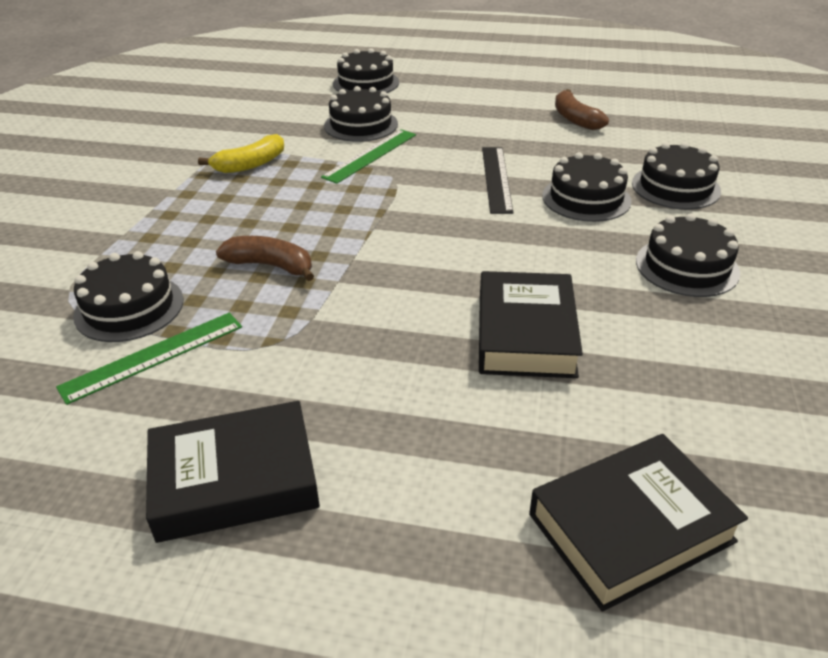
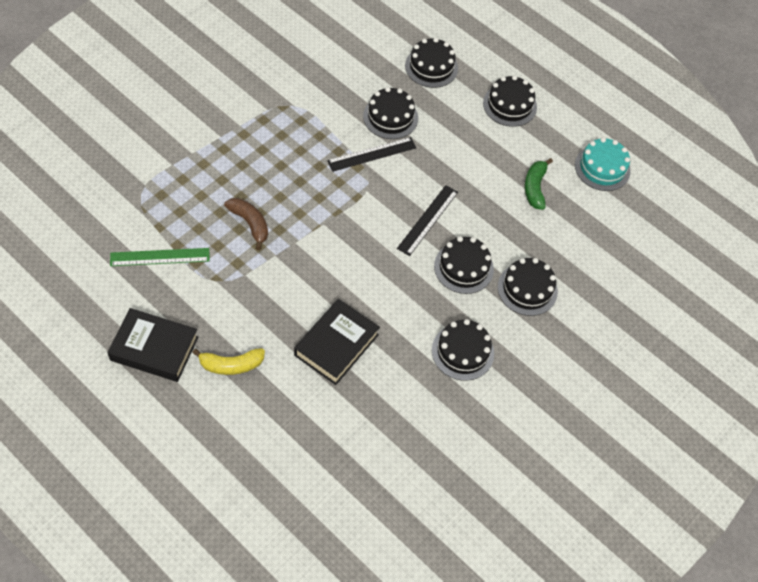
camera: 25 degrees right, 20 degrees up
black cake [73,251,183,342] -> black cake moved to [483,75,537,127]
yellow banana [198,134,284,173] -> yellow banana moved to [192,348,265,375]
green ruler [321,129,416,184] -> black ruler [327,137,416,172]
black book [529,434,748,612] -> none
brown banana [555,89,609,130] -> green banana [525,158,553,210]
none -> turquoise cake [575,137,631,191]

